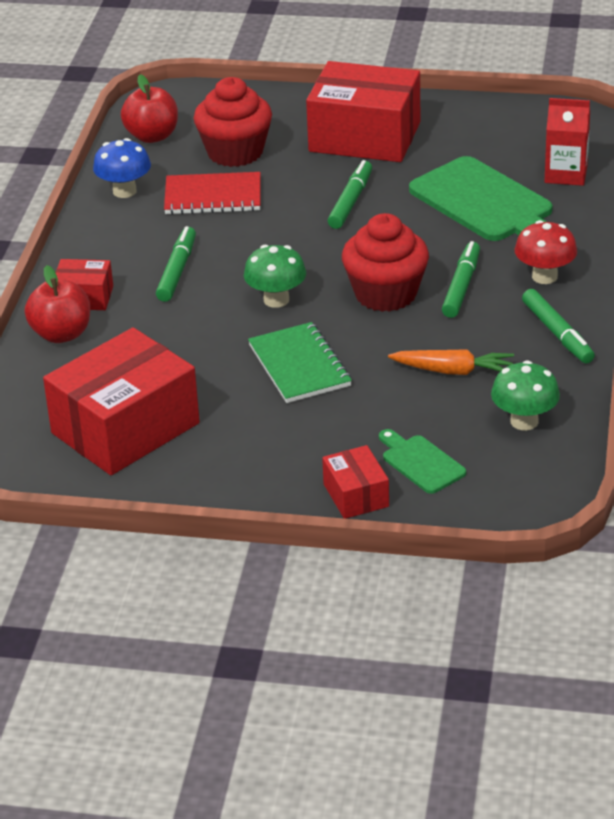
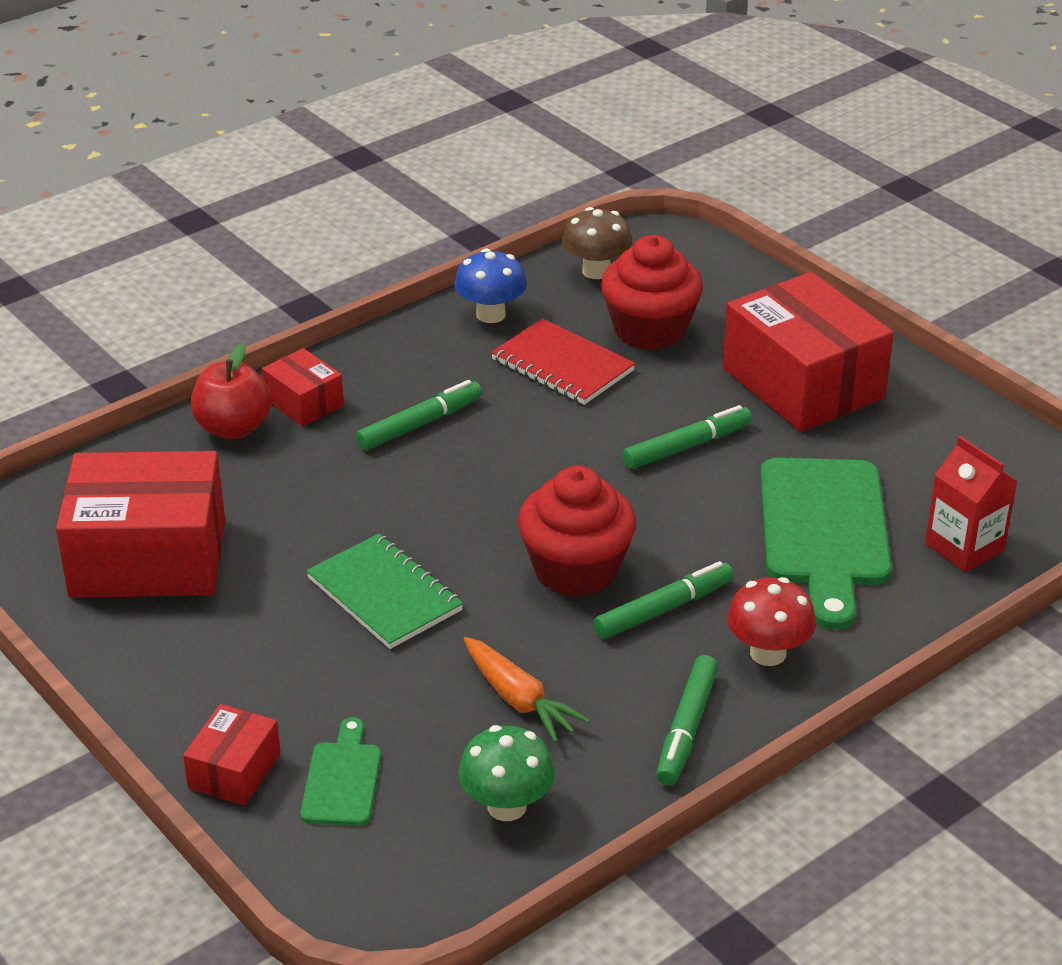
camera: 40 degrees right, 0 degrees up
red apple [121,74,178,143] -> brown mushroom [562,207,632,279]
green mushroom [244,245,306,308] -> none
green notebook [248,322,352,403] -> green notebook turned 60 degrees counterclockwise [306,533,463,649]

